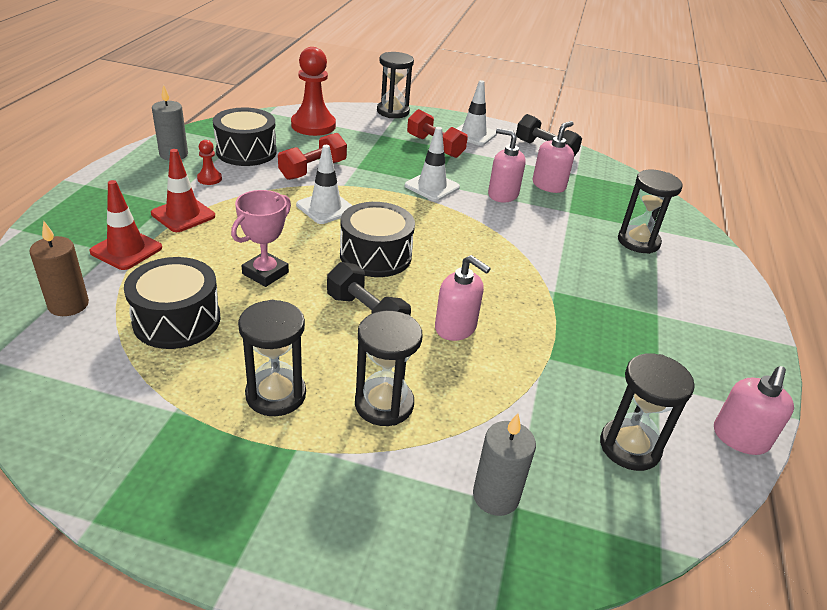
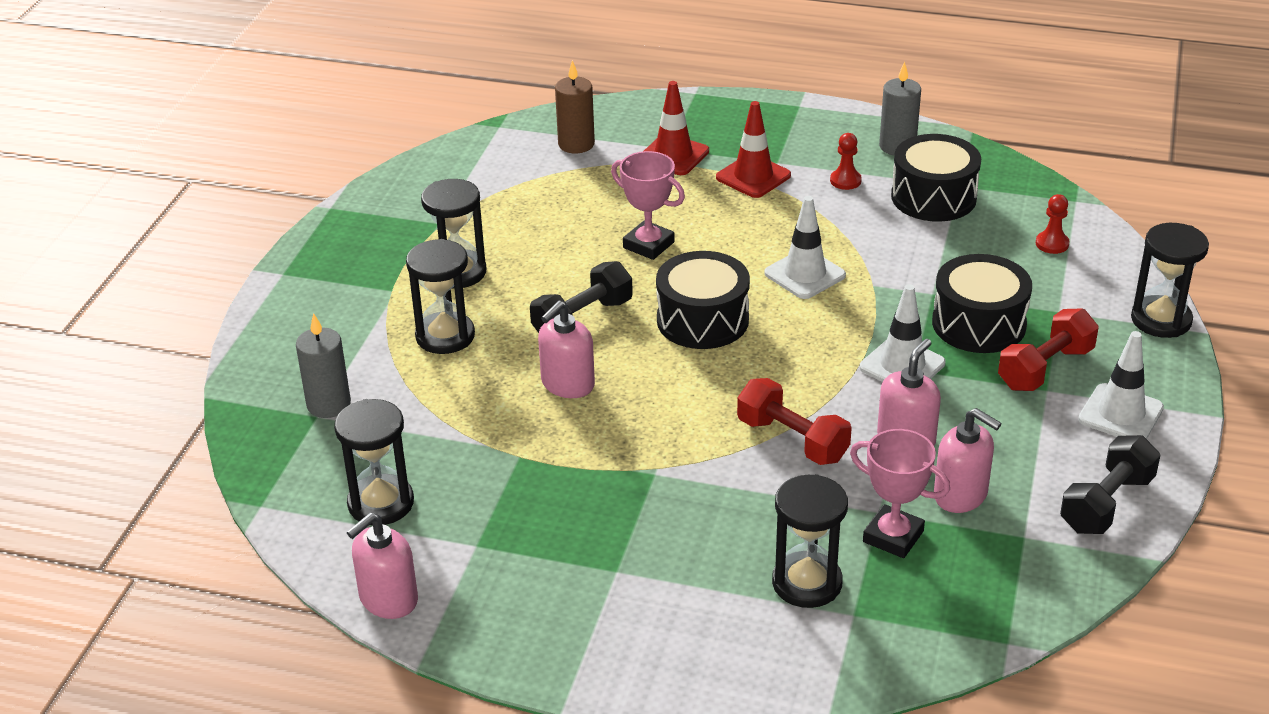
camera: 95 degrees right, 0 degrees up
black drum [124,257,221,349] -> black drum moved to [932,254,1032,353]
red dumbbell [278,133,347,180] -> red dumbbell moved to [737,378,852,465]
red pawn [291,47,336,136] -> red pawn [1036,194,1069,254], size x0.46
pink soap dispenser [714,366,794,455] -> pink soap dispenser turned 75 degrees counterclockwise [347,513,418,619]
none -> pink trophy [850,429,950,558]

